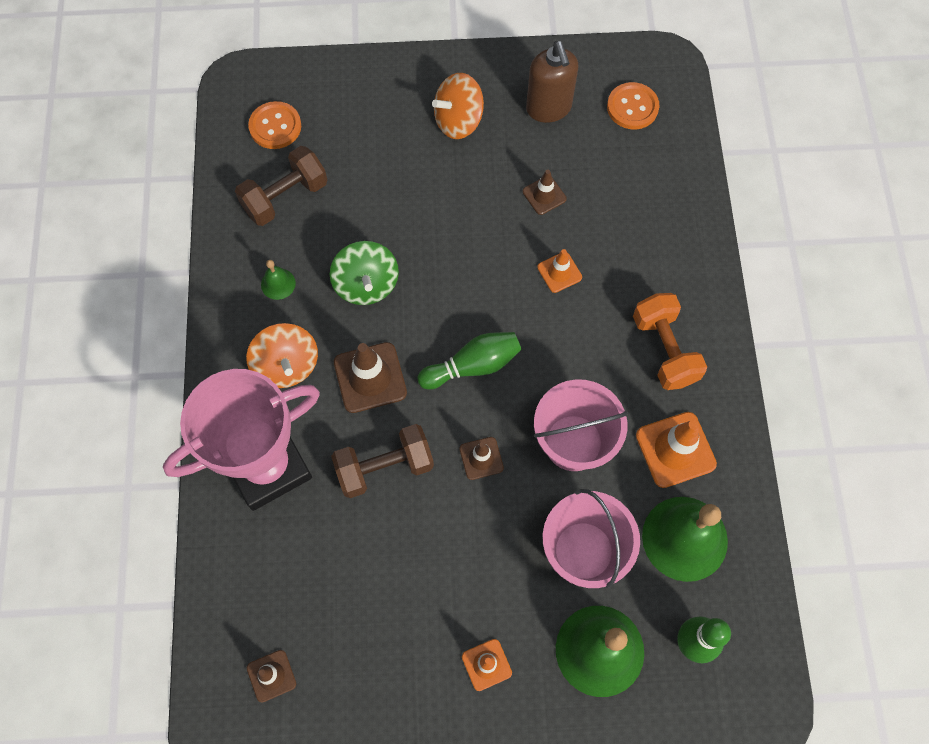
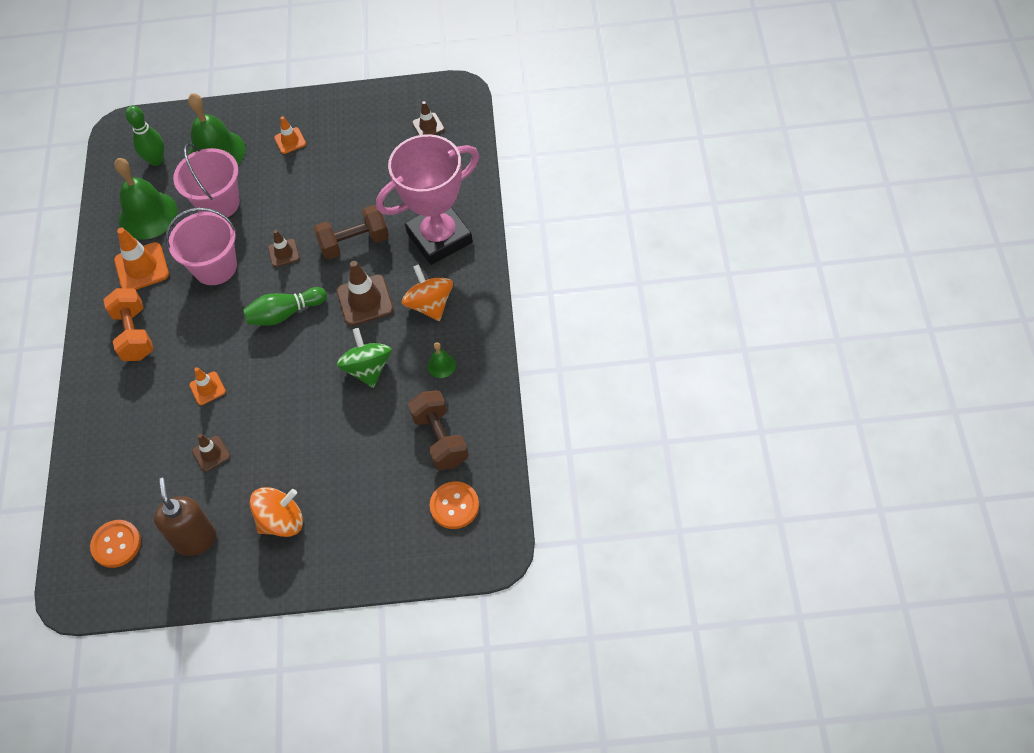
camera: 175 degrees left, 10 degrees down
brown dumbbell [235,146,327,226] -> brown dumbbell turned 75 degrees counterclockwise [408,390,469,470]

